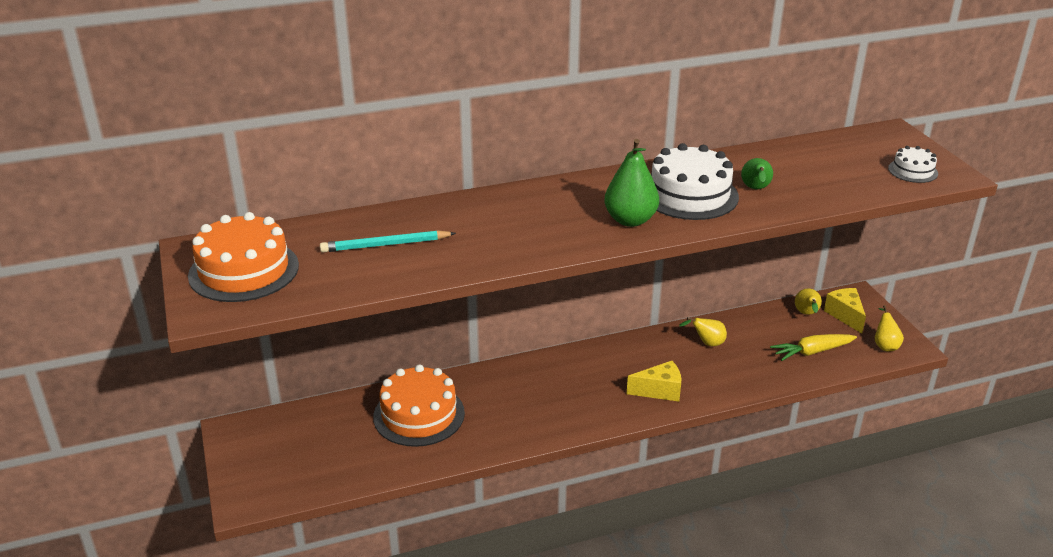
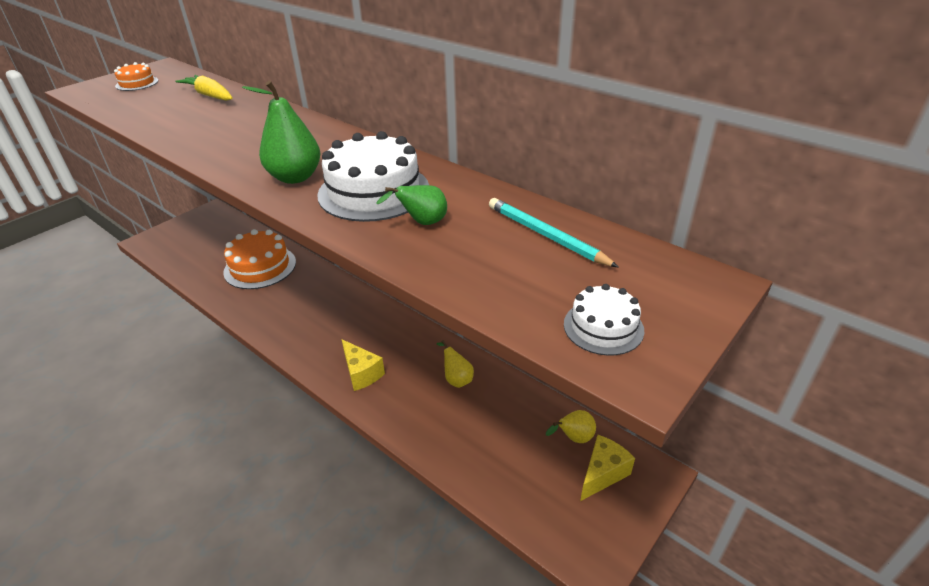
camera: 60 degrees right, 5 degrees up
orange cake [188,212,299,302] -> orange cake [114,62,158,91], size x0.51
turquoise pencil [320,230,456,252] -> turquoise pencil moved to [489,198,619,268]
yellow carrot [770,334,857,361] -> yellow carrot moved to [175,75,233,101]
yellow pear [875,305,904,351] -> none

